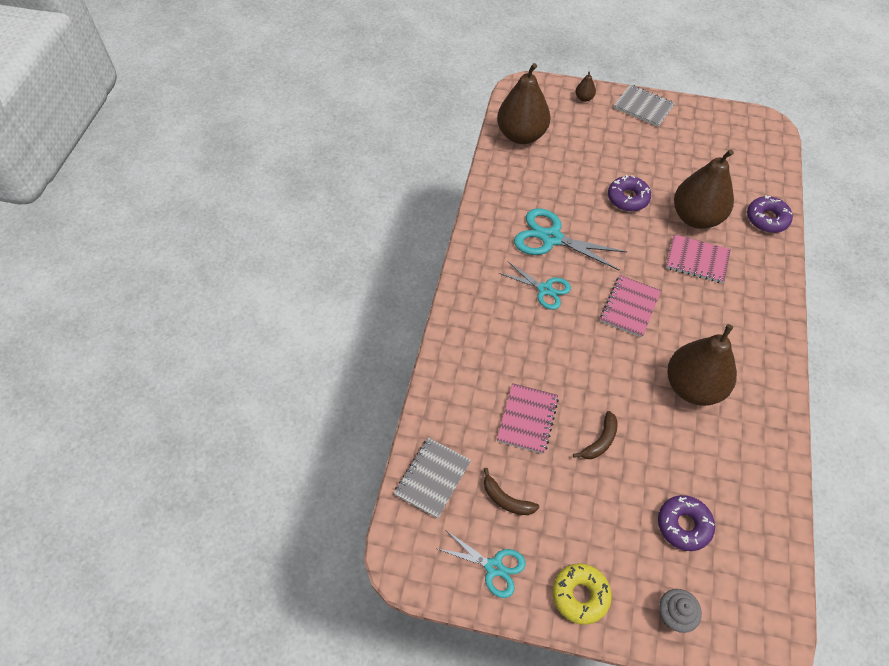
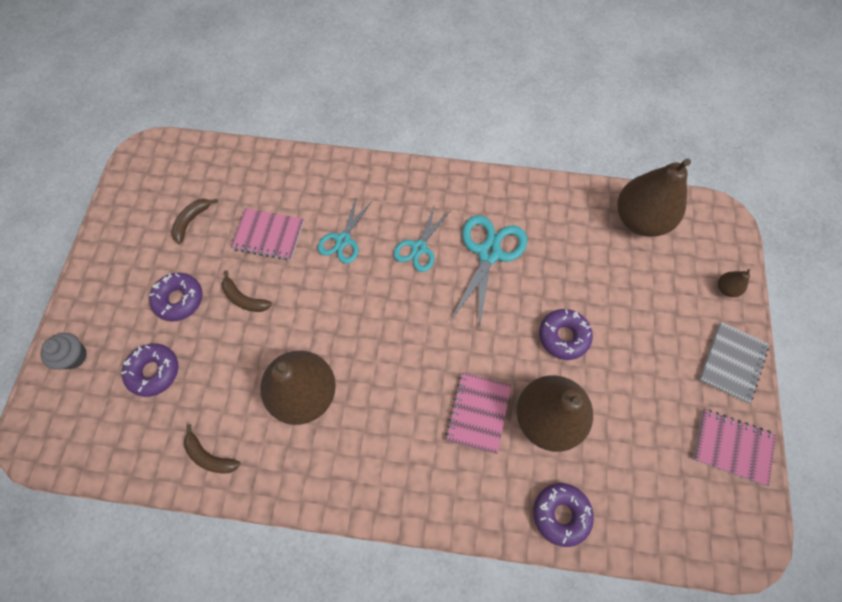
camera: 85 degrees right, 10 degrees up
grey notebook [394,438,471,519] -> none
turquoise scissors [436,531,526,598] -> turquoise scissors moved to [318,196,372,264]
yellow donut [553,563,612,625] -> none
pink notebook [600,275,661,337] -> pink notebook moved to [693,409,776,486]
none -> purple donut [149,273,203,322]
none -> brown banana [184,424,240,473]

